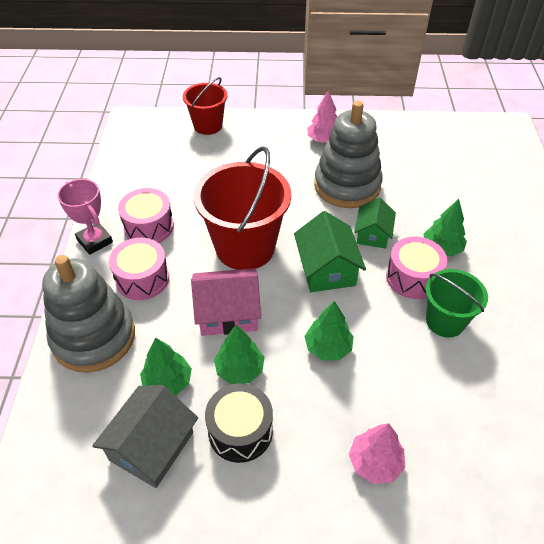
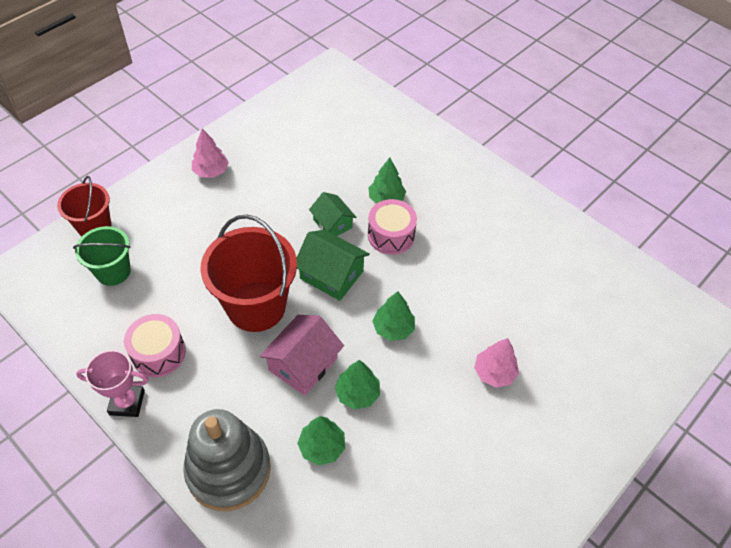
camera: 50 degrees left, 5 degrees up
grey house [92,385,198,488] -> none
pink drum [109,238,169,300] -> none
black drum [205,383,273,463] -> none
grey stacking toy [314,101,383,208] -> none
green bucket [425,269,488,338] -> green bucket moved to [73,226,131,286]

